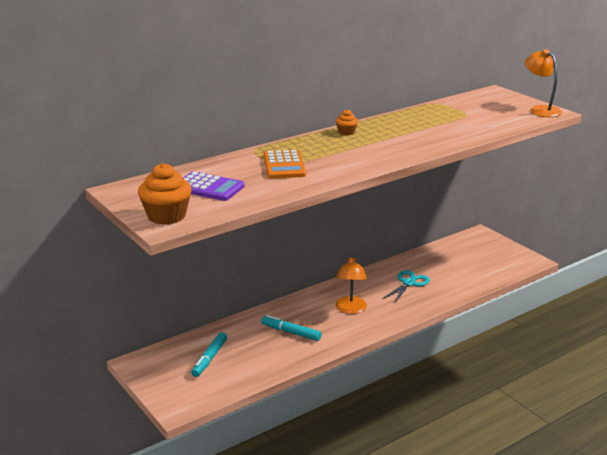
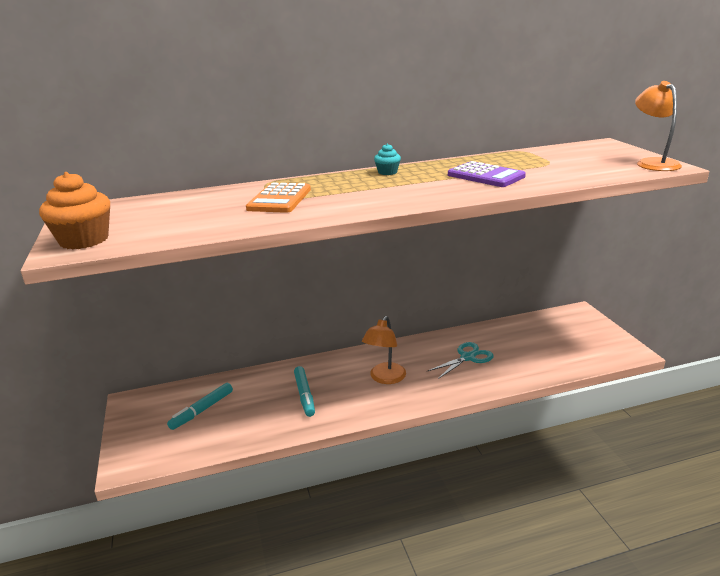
camera: 20 degrees right, 0 degrees up
purple calculator [183,171,245,201] -> purple calculator moved to [448,161,526,187]
turquoise marker [261,315,321,341] -> turquoise marker turned 150 degrees counterclockwise [294,366,315,417]
orange cupcake [336,109,358,135] -> turquoise cupcake [374,144,401,175]

